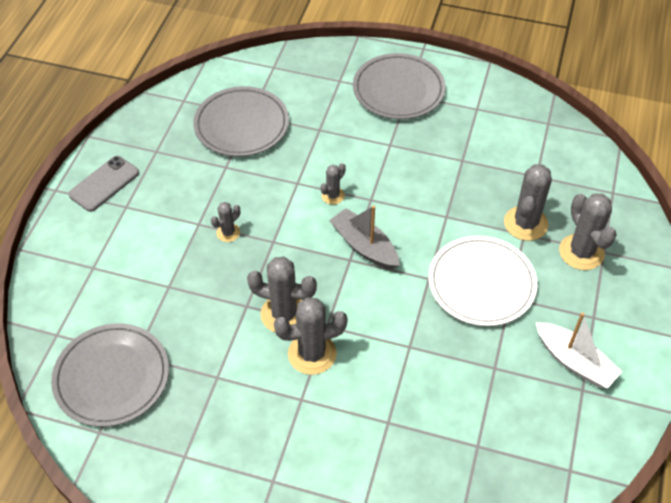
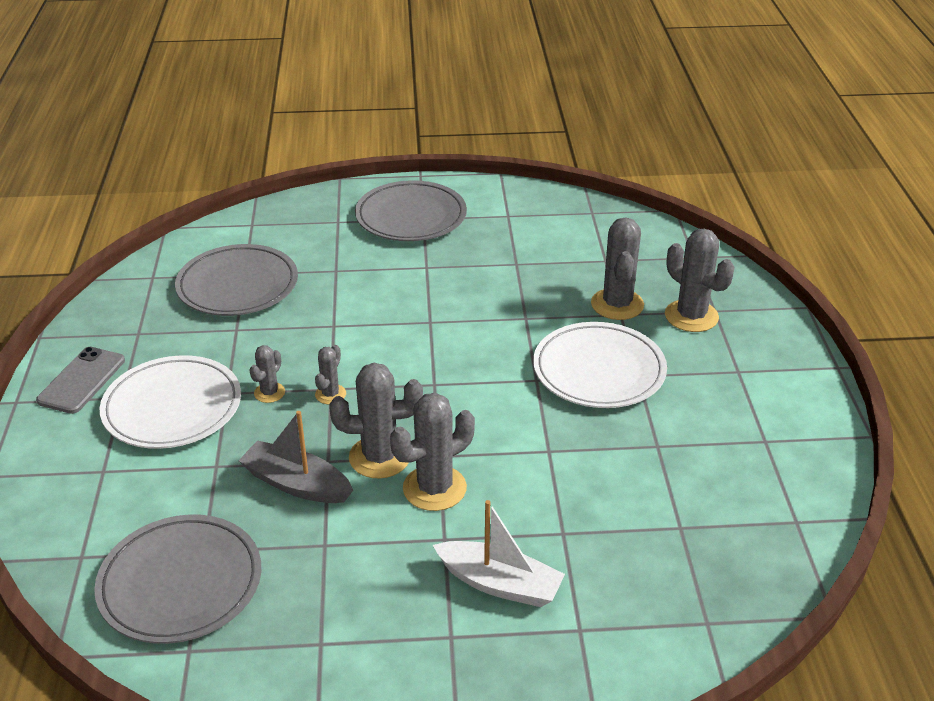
camera: 20 degrees left, 15 degrees down
grey cactus [320,163,346,205] -> grey cactus moved to [315,345,346,404]
grey boat [329,205,400,270] -> grey boat moved to [238,411,353,503]
white boat [536,312,622,389] -> white boat moved to [433,500,565,607]
none -> white plate [99,355,241,449]

